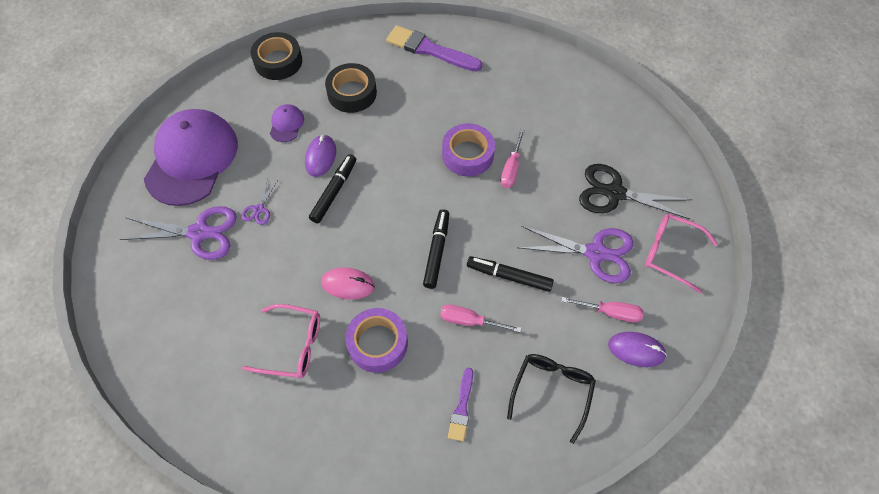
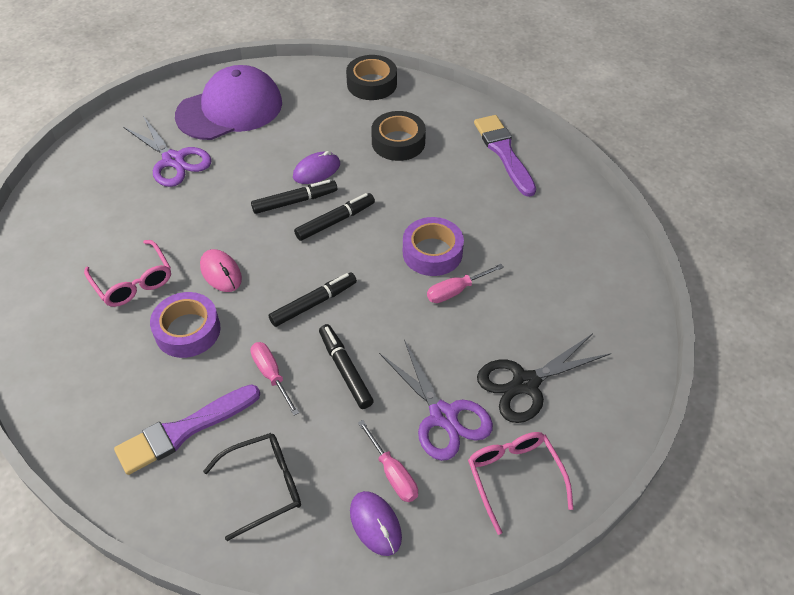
camera: 45 degrees right, 10 degrees down
purple scissors [241,180,278,225] -> none
purple cap [270,104,304,142] -> none
purple brush [448,368,473,441] -> purple brush [114,384,260,475], size x1.80
black scissors [579,164,692,219] -> black scissors turned 90 degrees counterclockwise [477,334,611,423]
none -> black marker [294,193,375,241]

